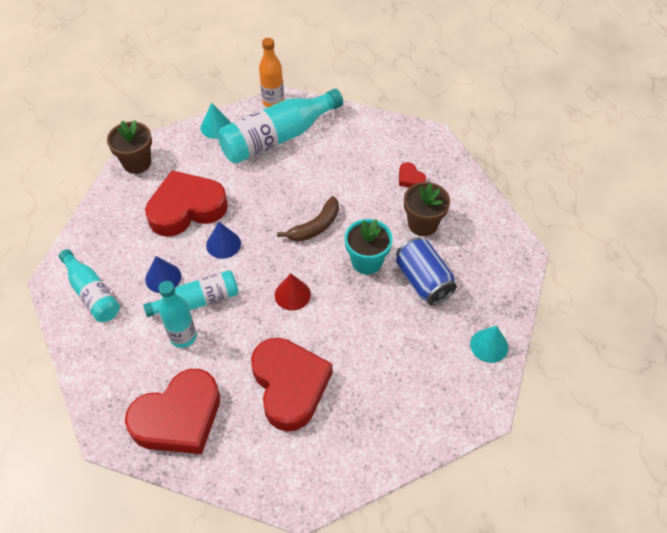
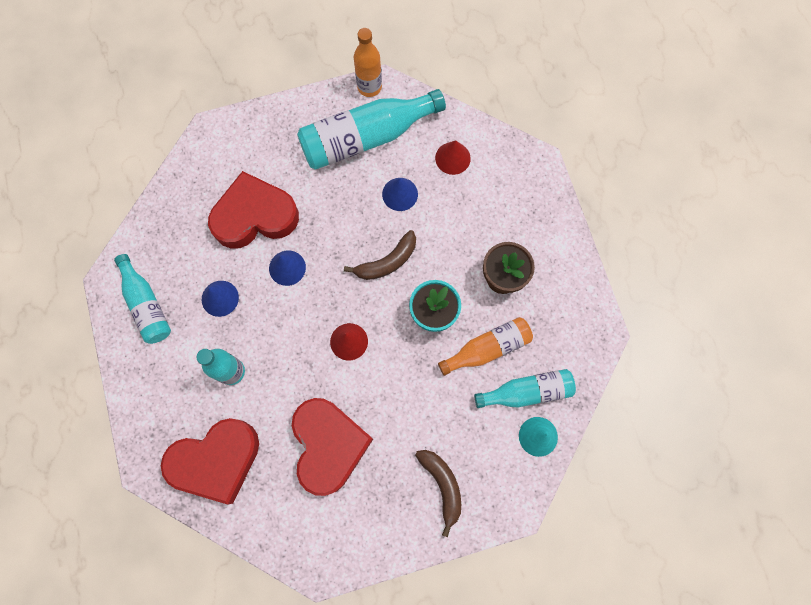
camera: 10 degrees right, 20 degrees up
brown flower pot [107,120,152,174] -> none
turquoise bottle [143,270,239,317] -> turquoise bottle moved to [474,369,576,408]
turquoise cone [201,103,231,139] -> none
blue can [396,237,457,305] -> orange bottle [438,317,533,376]
red heart [399,162,426,187] -> none
none -> blue cone [382,178,418,211]
none -> brown banana [415,450,461,537]
none -> red cone [435,140,471,175]

